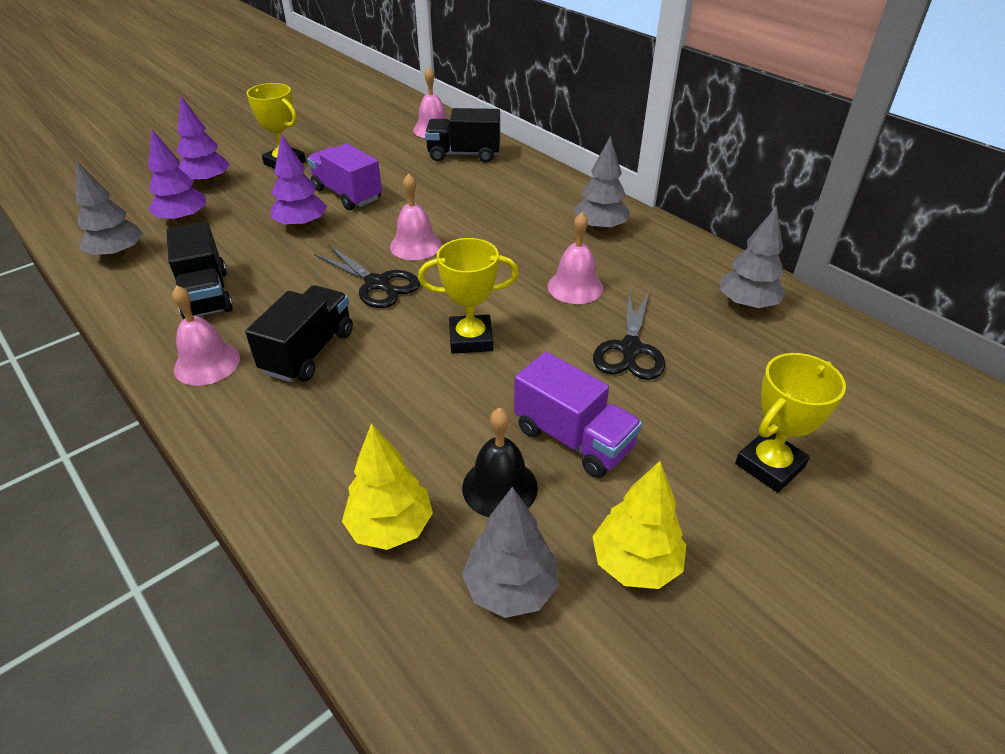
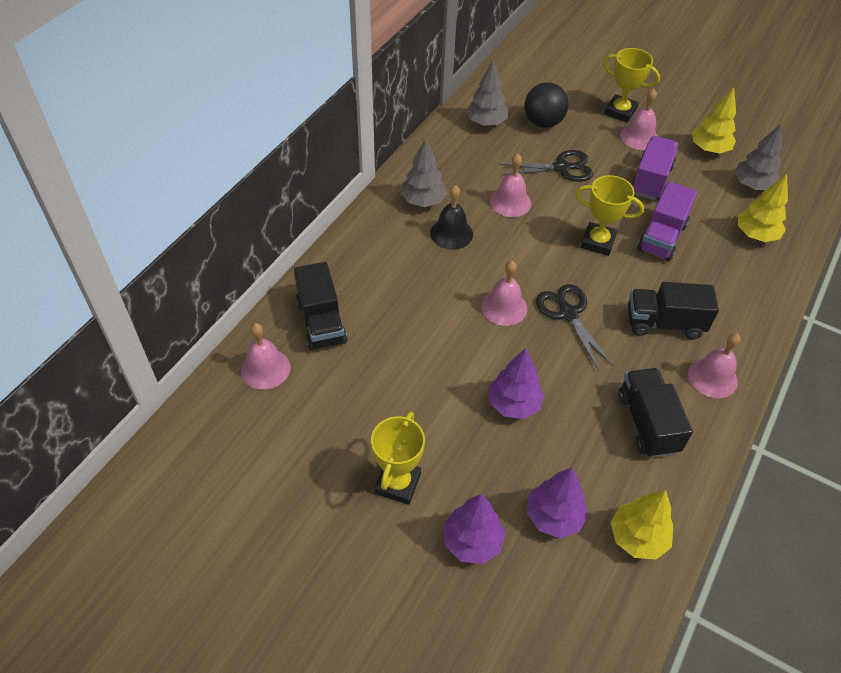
camera: 110 degrees left, 10 degrees up
grey tree [76,160,143,259] -> yellow tree [611,490,673,559]
black truck [166,222,233,319] -> black truck turned 60 degrees counterclockwise [618,368,693,458]
purple truck [307,143,382,210] -> purple truck moved to [637,181,698,261]
black scissors [314,245,420,308] -> black scissors turned 45 degrees counterclockwise [536,284,613,371]
yellow trophy [418,238,519,354] -> yellow trophy turned 45 degrees counterclockwise [576,175,644,256]
black bell [462,408,538,518] -> black bell moved to [430,185,473,250]
none -> black ball [525,82,569,128]
none -> pink bell [620,88,657,150]

